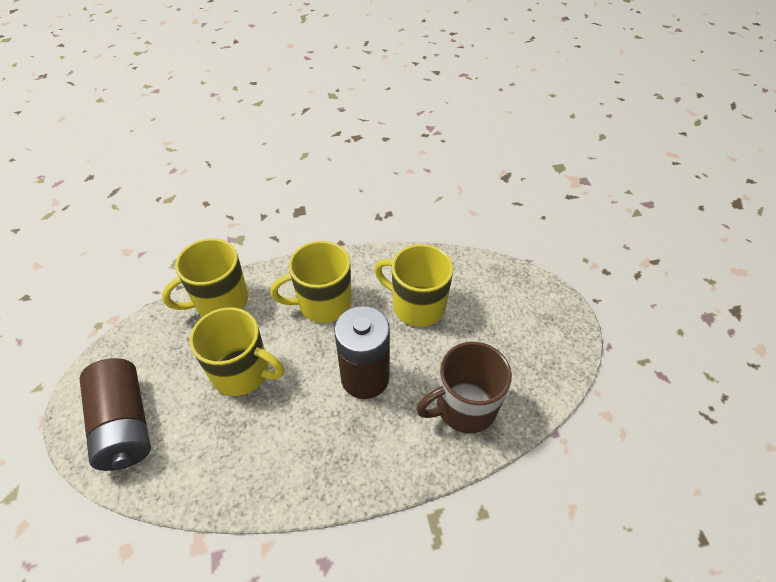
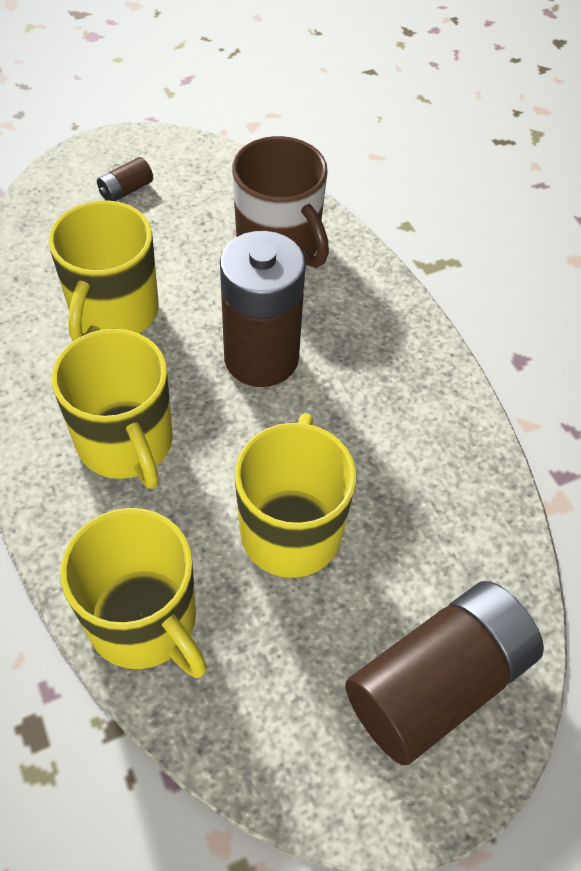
camera: 105 degrees left, 5 degrees up
none -> brown battery [97,157,153,201]

